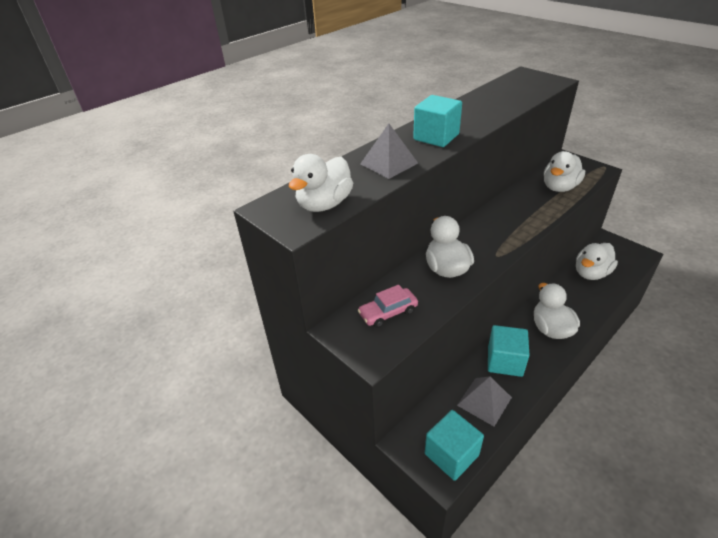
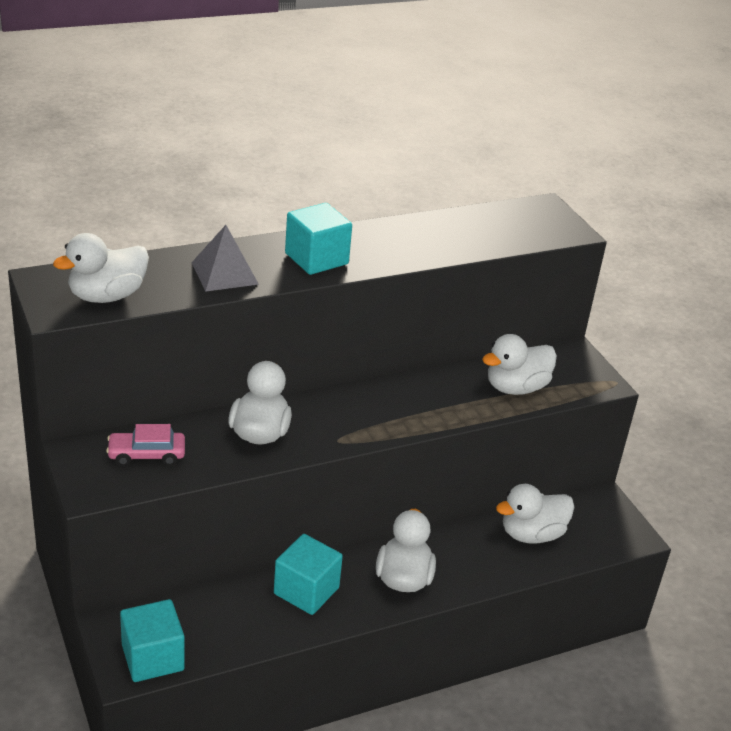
camera: 15 degrees right, 5 degrees down
grey pyramid [457,376,512,427] -> none

